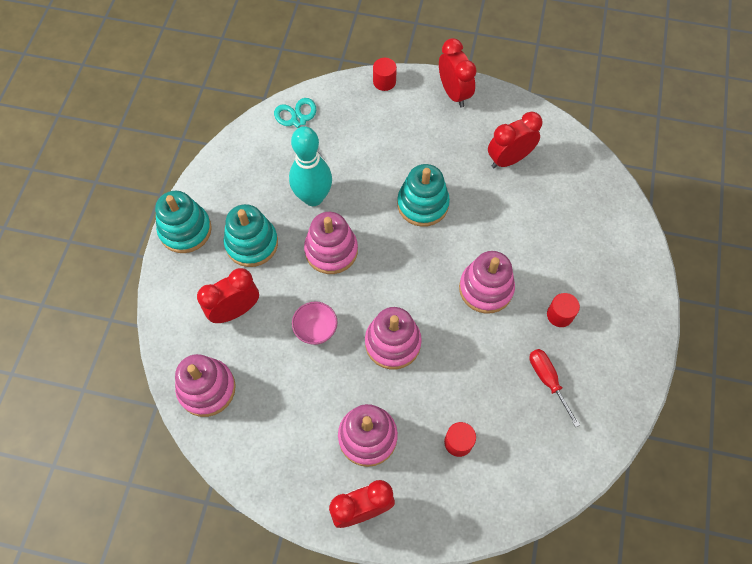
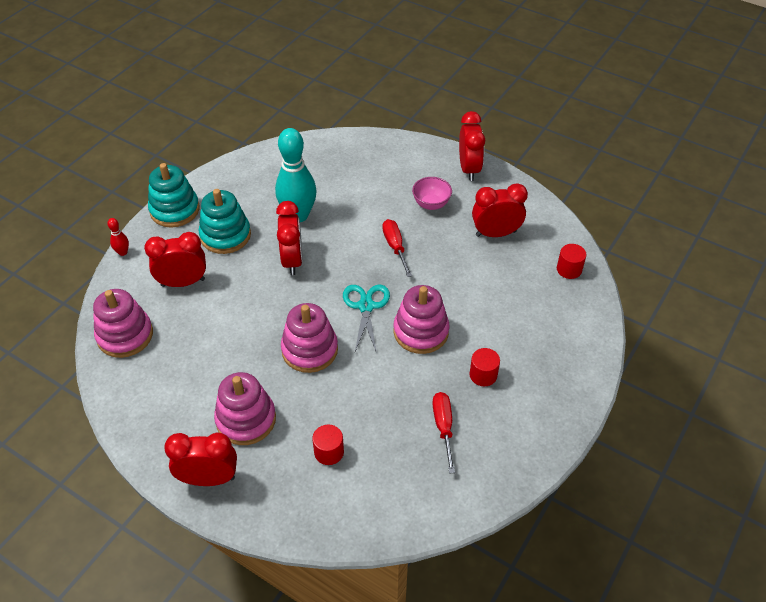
camera: 20 degrees right, 15 degrees down
turquoise scissors [274,98,325,160] -> turquoise scissors moved to [343,285,390,353]
pink bowl [292,301,337,345] -> pink bowl moved to [412,177,452,210]
pink stacking toy [304,212,358,274] -> red clock [276,201,303,275]
red cylinder [373,58,397,91] -> red cylinder moved to [557,244,586,279]
turquoise stacking toy [397,164,450,227] -> red screwdriver [382,219,412,277]
none -> red bowling pin [107,218,129,256]

